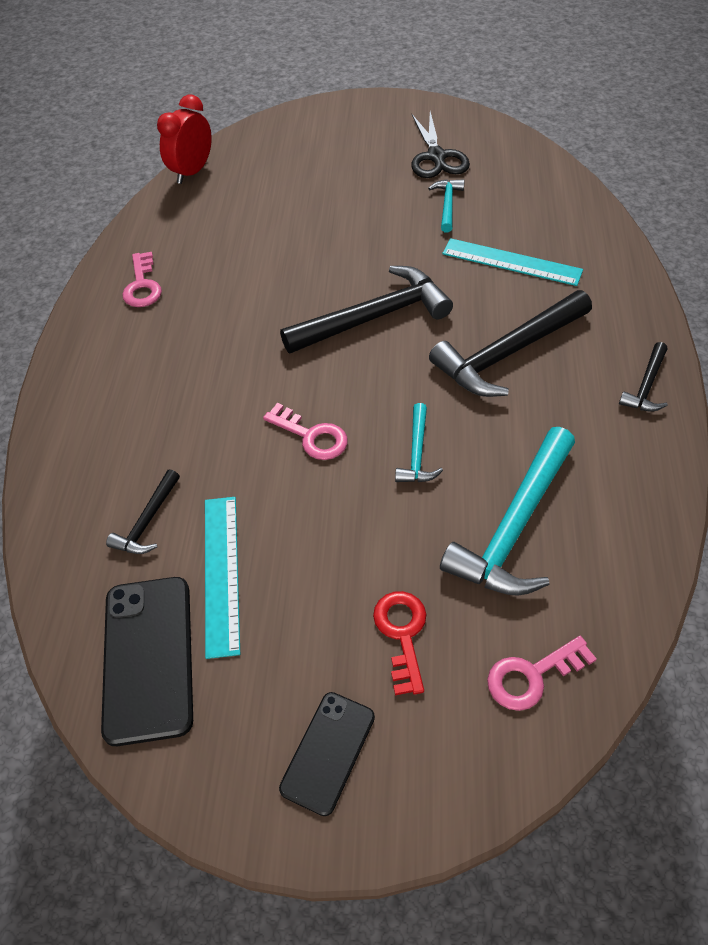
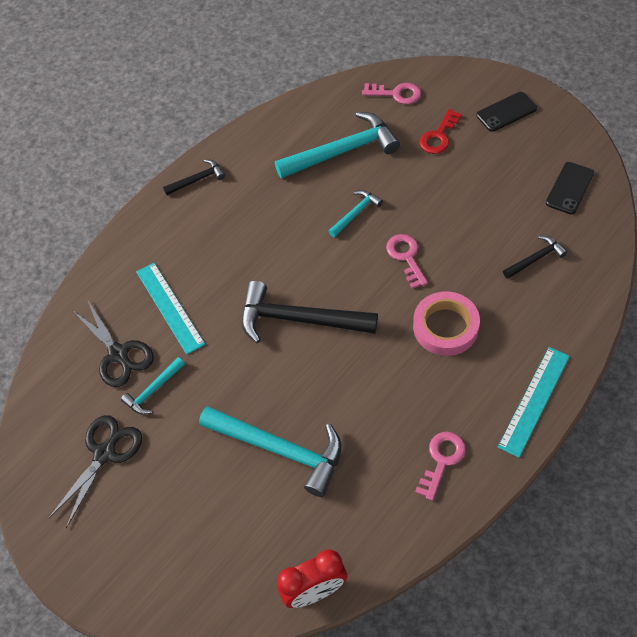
camera: 140 degrees left, 5 degrees up
black phone [101,577,193,746] -> black phone [546,162,594,214], size x0.62
turquoise ruler [205,497,240,659] -> turquoise ruler moved to [498,347,570,458]
black hammer [429,290,592,397] -> none
none -> black scissors [72,301,154,387]
none -> turquoise hammer [199,406,341,497]
none -> pink tape [413,291,480,356]

